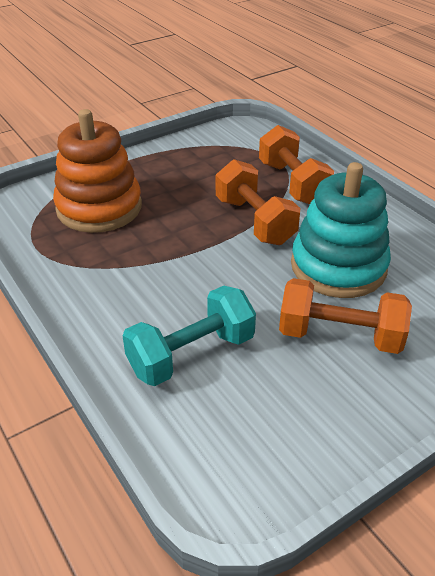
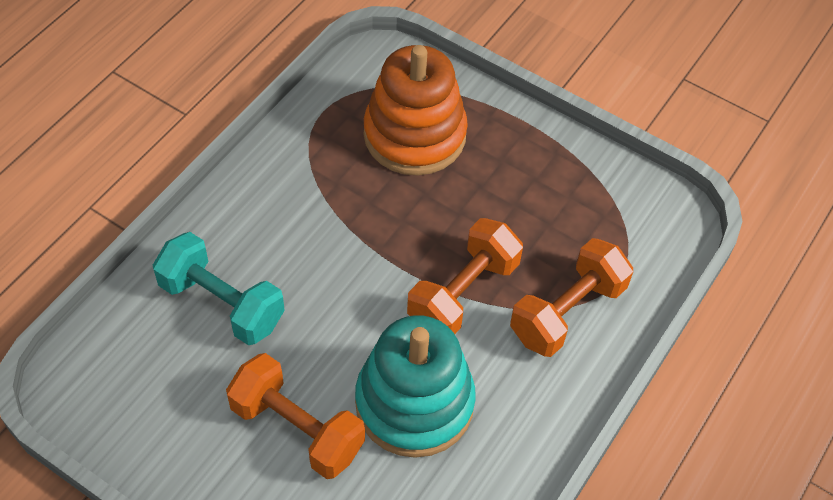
camera: 65 degrees right, 15 degrees up
orange dumbbell [279,278,412,354] -> orange dumbbell turned 45 degrees counterclockwise [226,353,365,479]

